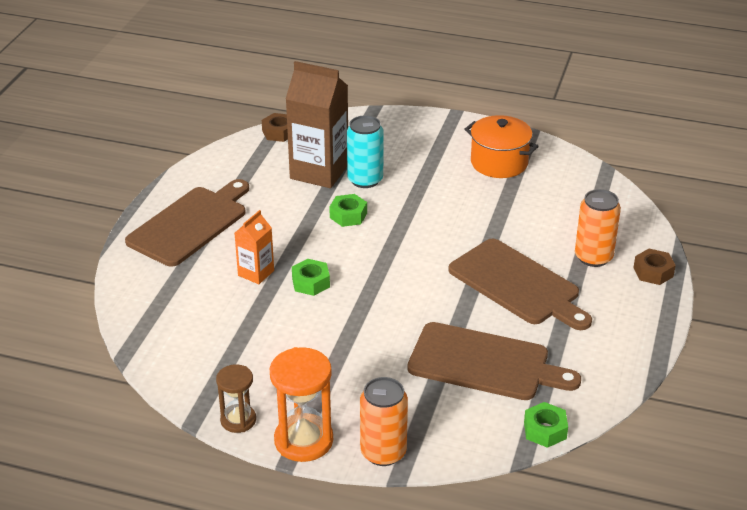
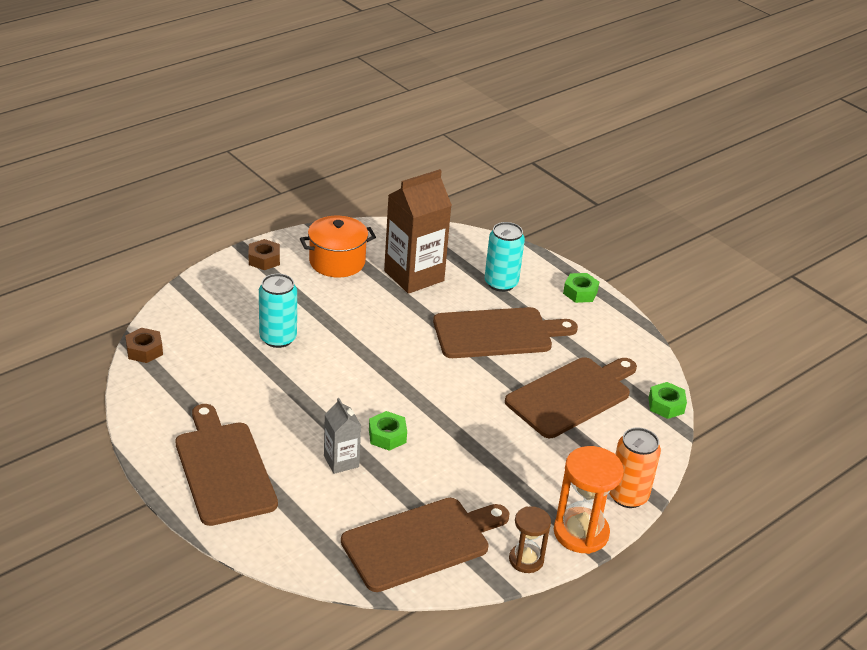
camera: 60 degrees left, 0 degrees up
orange carton [234,210,274,284] -> grey carton [324,398,361,474]
brown carton [286,61,348,188] -> brown carton moved to [384,169,452,294]
green nut [329,194,367,227] -> green nut moved to [563,273,599,303]
orange can [575,189,621,267] -> turquoise can [484,222,525,292]
brown nut [633,248,676,285] -> brown nut moved to [249,239,280,270]
none -> brown cutting board [341,498,509,592]

